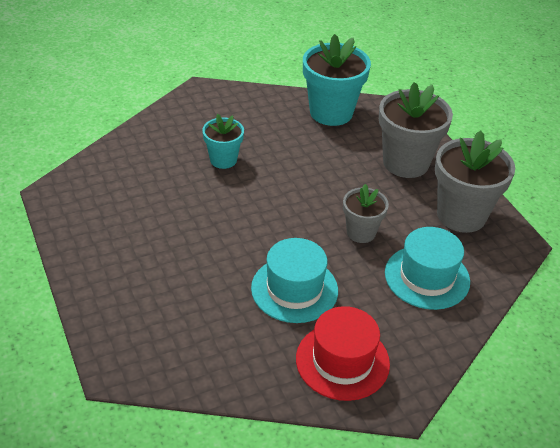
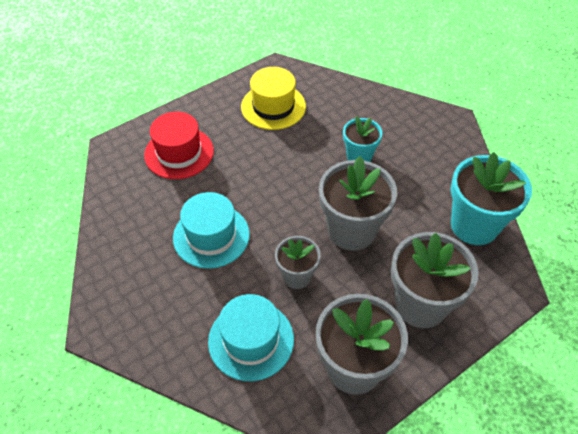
camera: 80 degrees right, 10 degrees up
red hat [296,306,390,401] -> red hat moved to [144,112,214,179]
none -> yellow hat [241,67,306,130]
none -> grey flower pot [319,156,397,251]

